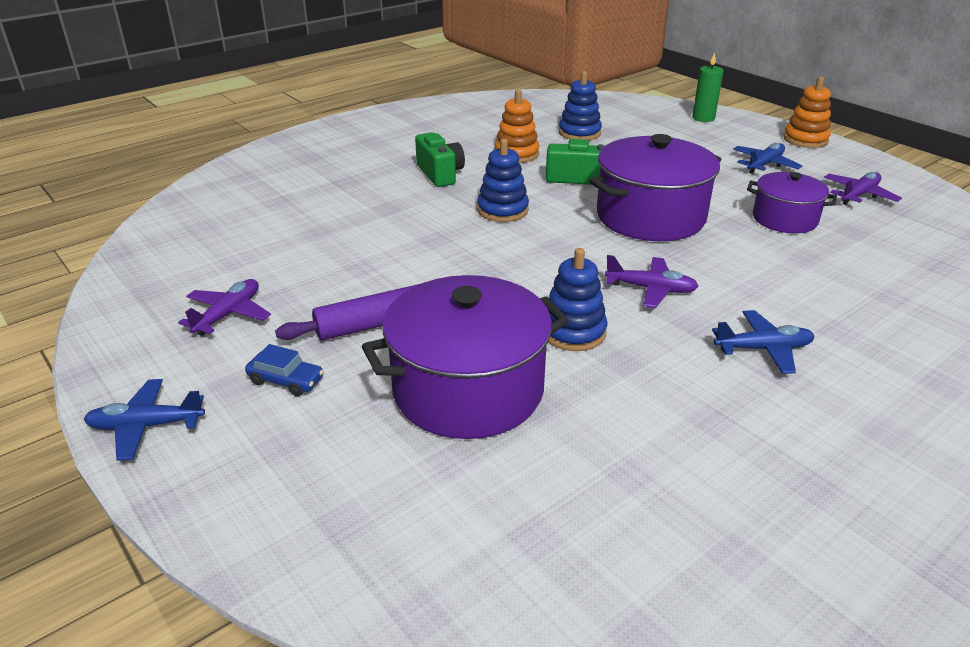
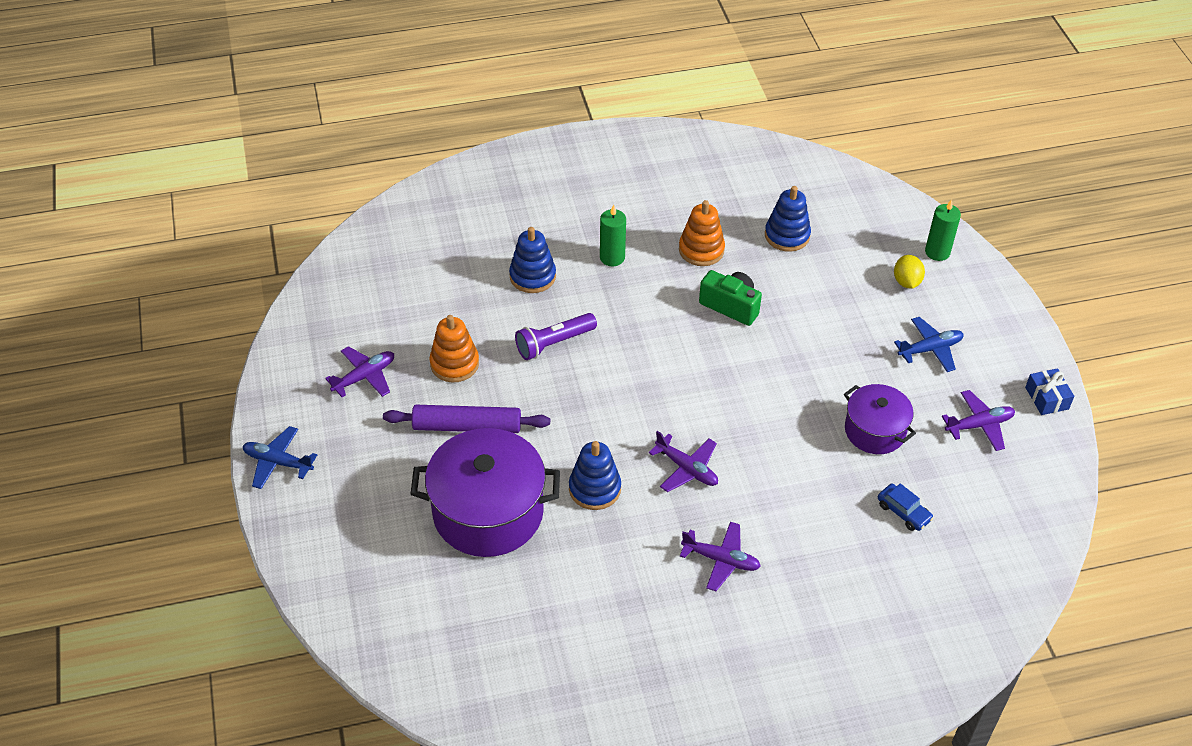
camera: 25 degrees right, 15 degrees up
blue car [245,344,324,396] -> blue car moved to [878,483,934,531]
green camera [415,132,465,187] -> green candle [600,205,626,266]
blue stacking toy [477,139,529,222] -> blue stacking toy moved to [509,227,556,293]
purple pot [589,134,721,241] -> none
blue plane [712,310,815,374] -> purple plane [680,522,761,591]
orange stacking toy [783,77,831,148] -> orange stacking toy moved to [429,315,479,382]
none -> purple flashlight [515,313,597,360]
none -> yellow lemon [894,255,925,288]
none -> blue gift [1025,368,1074,415]

